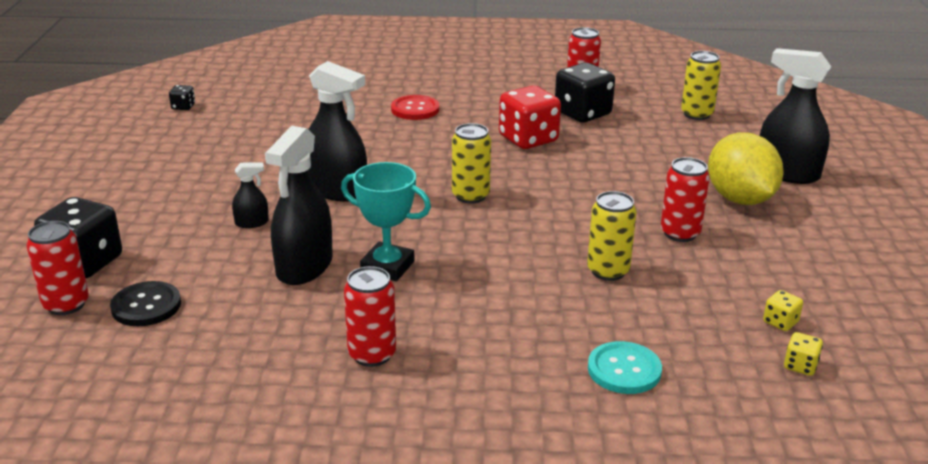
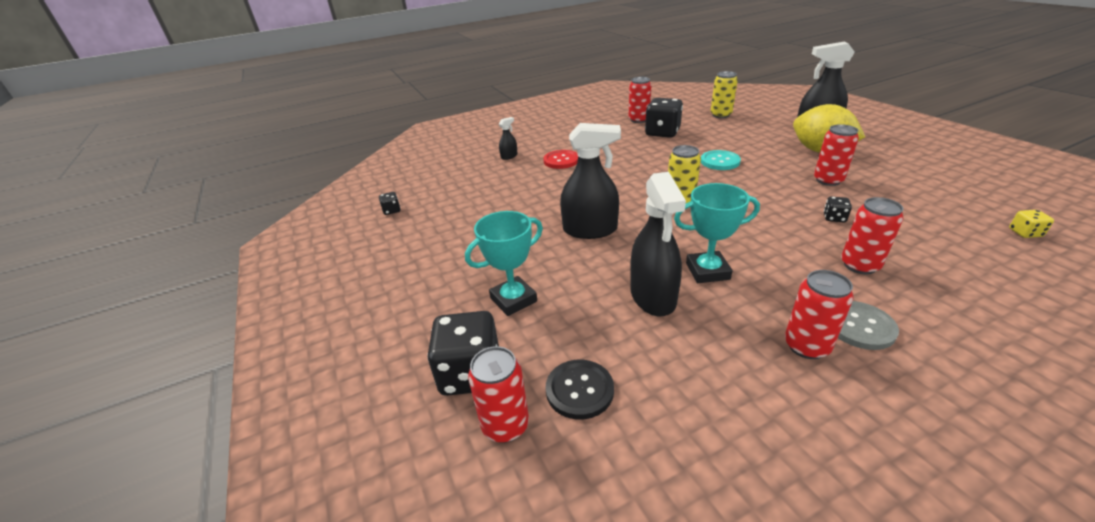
camera: 25 degrees left, 5 degrees up
black spray bottle [232,162,269,228] -> black spray bottle moved to [499,117,518,160]
red dice [499,86,561,149] -> none
yellow can [587,191,637,281] -> black dice [824,196,852,223]
turquoise button [588,341,662,394] -> turquoise button moved to [701,150,741,170]
yellow dice [763,290,803,331] -> none
none -> turquoise trophy [465,211,543,316]
none -> grey button [838,301,899,350]
none -> red can [841,197,903,274]

